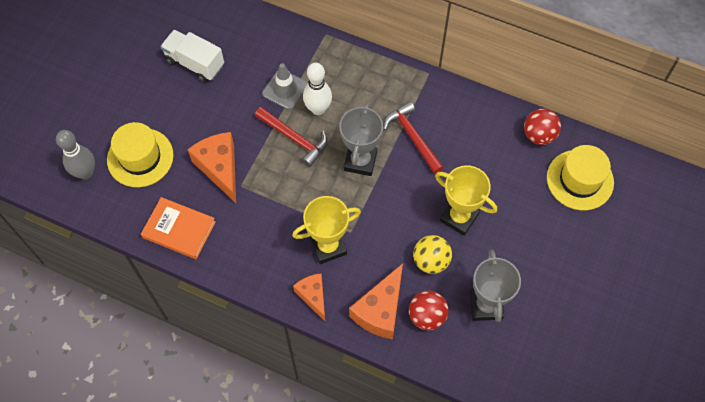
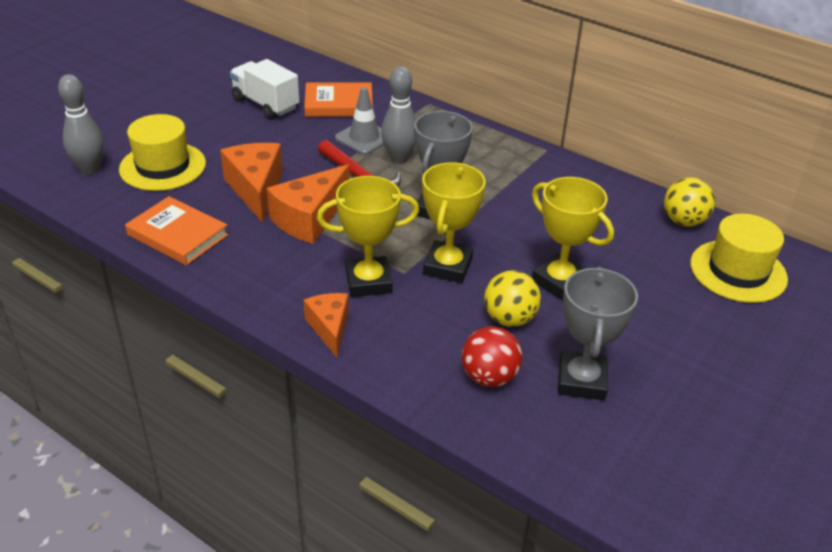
camera: 10 degrees right, 25 degrees down
white bowling pin [303,63,332,115] -> grey bowling pin [381,66,416,164]
orange cheese [349,263,403,340] -> orange cheese moved to [267,164,350,244]
red hammer [383,101,444,174] -> none
red ball [524,109,561,145] -> yellow ball [664,177,715,227]
none -> orange book [304,82,373,117]
none -> yellow trophy [422,162,486,283]

